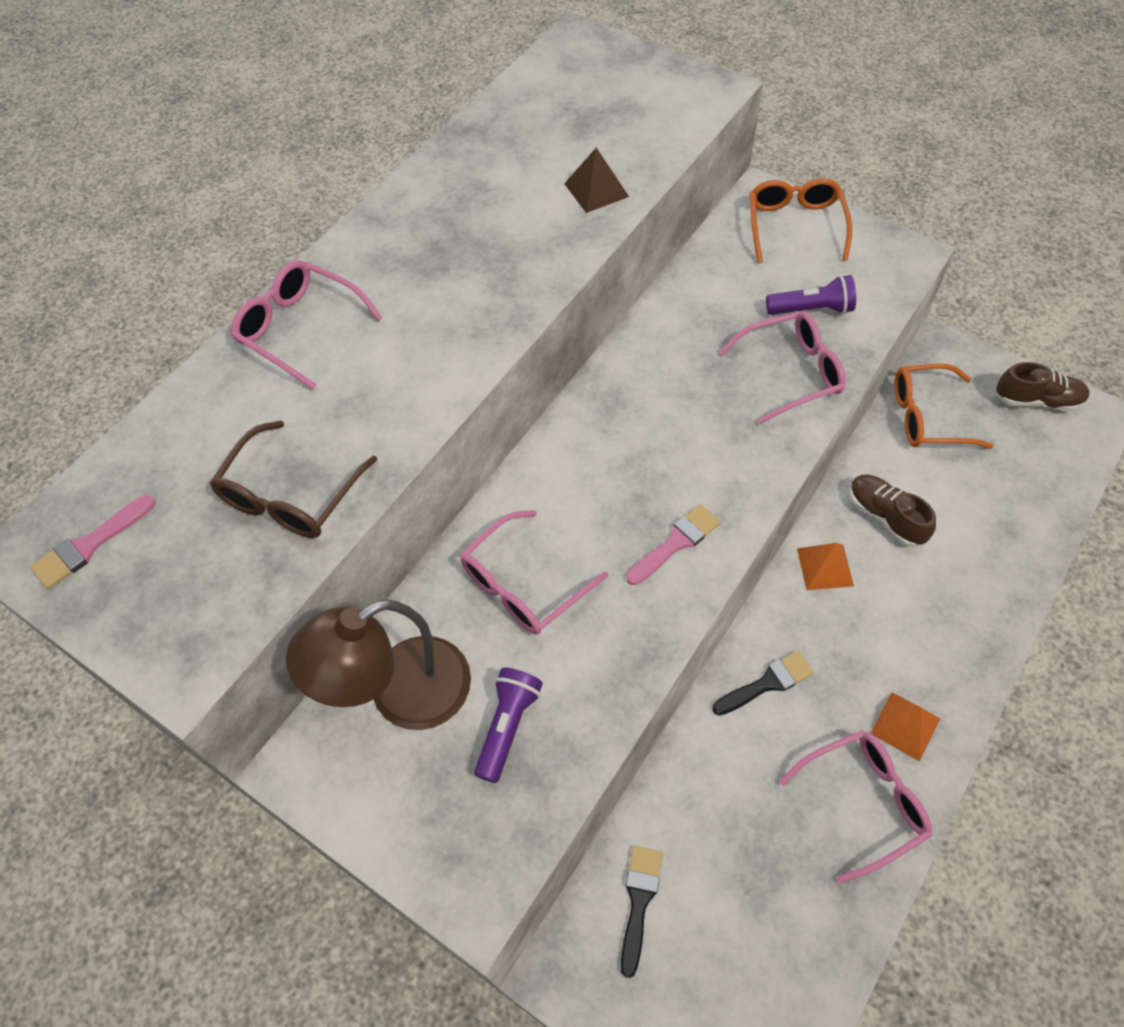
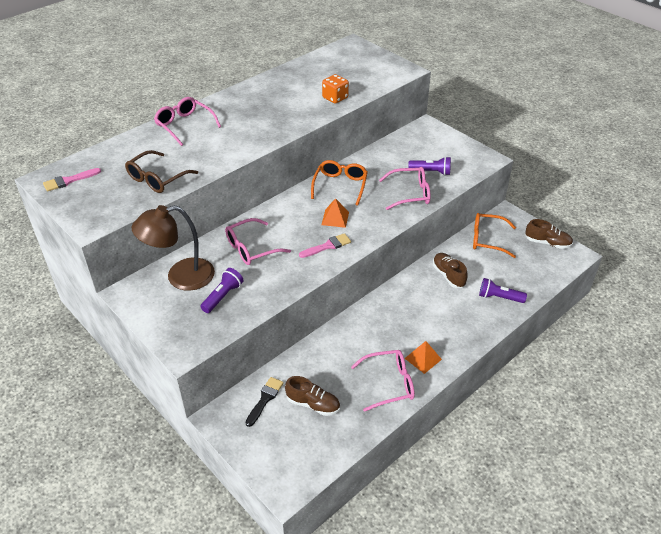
camera: 10 degrees right, 15 degrees down
brown pyramid [564,147,629,213] -> orange dice [322,74,349,104]
black brush [712,651,814,716] -> none
orange glasses [750,178,852,263] -> orange glasses moved to [311,160,368,206]
orange pyramid [797,543,854,590] -> orange pyramid moved to [321,198,349,228]
none -> brown shoe [285,376,340,416]
none -> purple flashlight [479,278,527,303]

